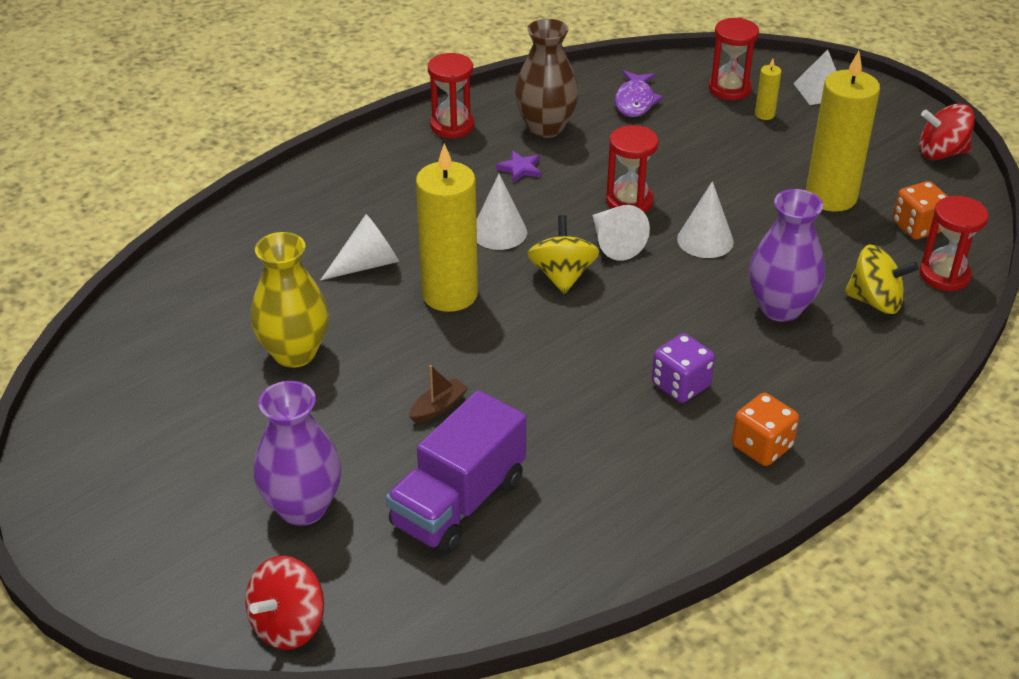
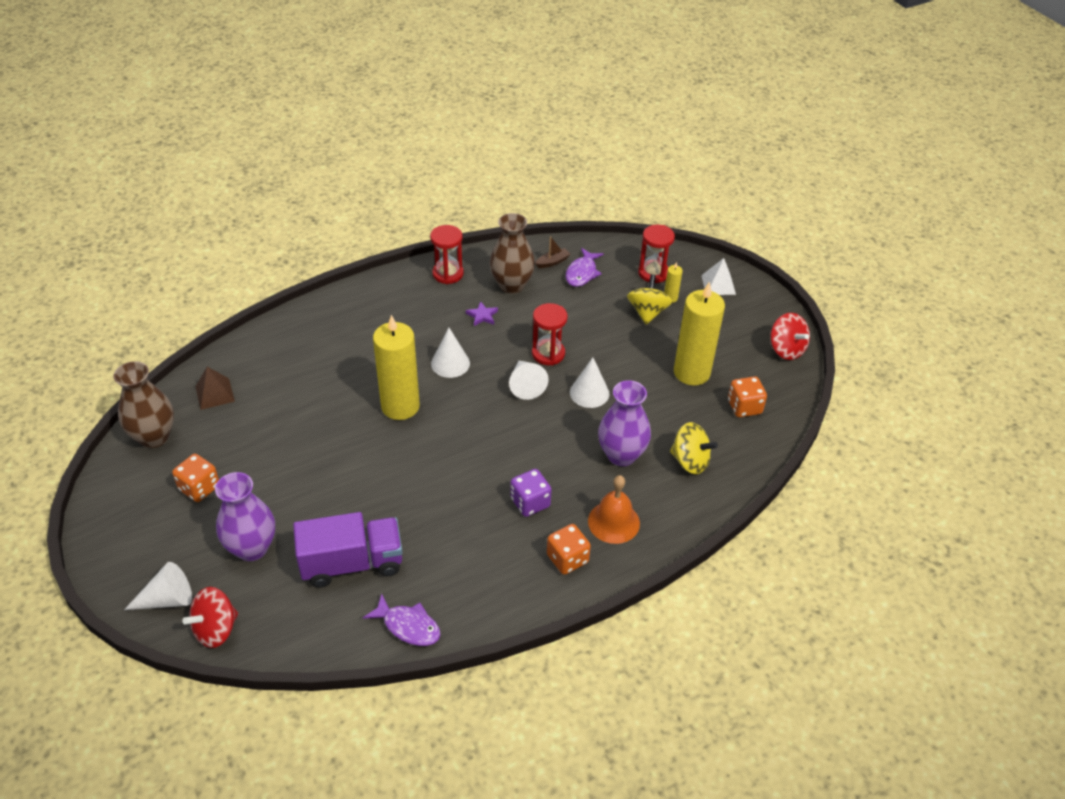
camera: 10 degrees right, 5 degrees up
yellow vase [250,232,329,368] -> none
white cone [321,214,399,280] -> white cone moved to [124,562,192,610]
purple truck [386,390,527,555] -> purple truck turned 150 degrees counterclockwise [293,512,403,588]
brown boat [409,365,468,423] -> brown boat moved to [535,236,570,268]
yellow spinning top [527,215,599,294] -> yellow spinning top moved to [627,274,673,324]
red spinning top [919,103,975,160] -> red spinning top turned 135 degrees counterclockwise [771,313,810,360]
red hourglass [919,196,989,292] -> none
none -> brown vase [113,361,174,448]
none -> orange dice [172,454,219,502]
none -> brown pyramid [195,367,235,410]
none -> purple fish [363,593,441,646]
none -> orange bell [588,475,640,544]

